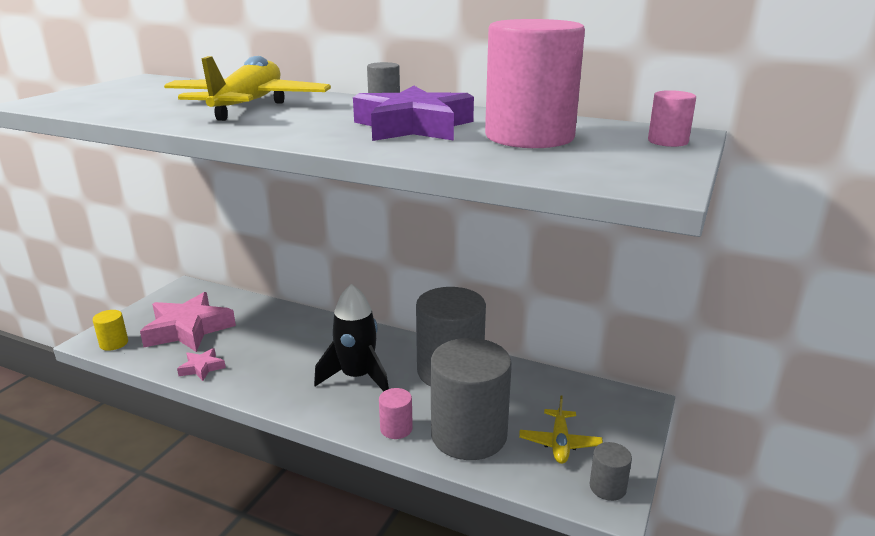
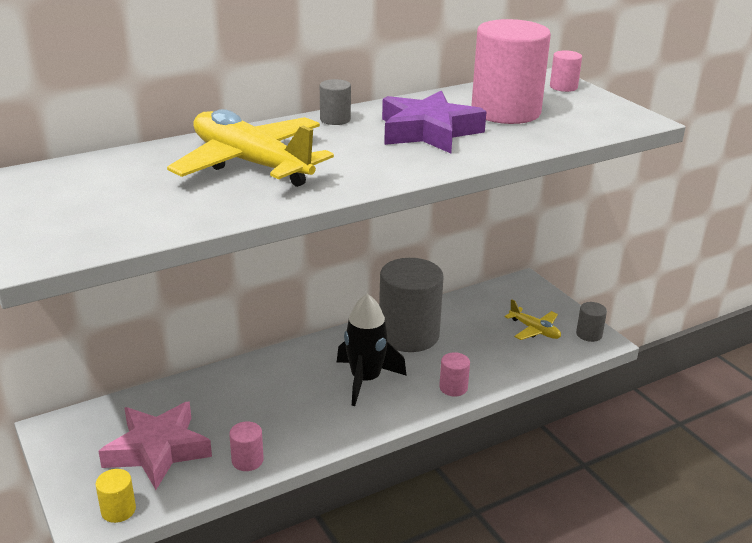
camera: 55 degrees left, 5 degrees up
pink star [177,348,226,381] -> pink cylinder [229,421,264,471]
grey cylinder [431,338,512,460] -> none

